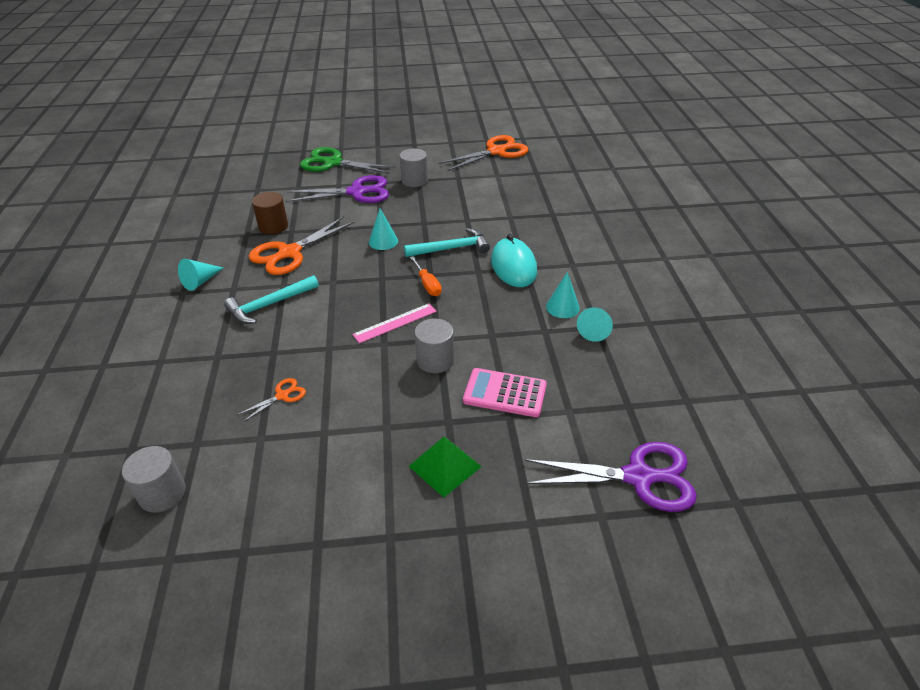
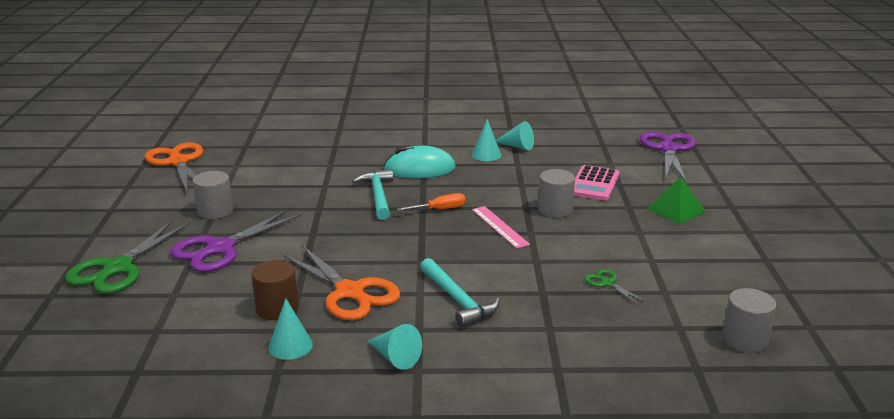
camera: 85 degrees left, 15 degrees down
orange scissors [237,378,306,422] -> green scissors [584,269,647,305]
purple scissors [286,175,389,203] -> purple scissors turned 135 degrees counterclockwise [170,209,302,272]
turquoise cone [369,208,398,250] -> turquoise cone moved to [268,298,313,360]

